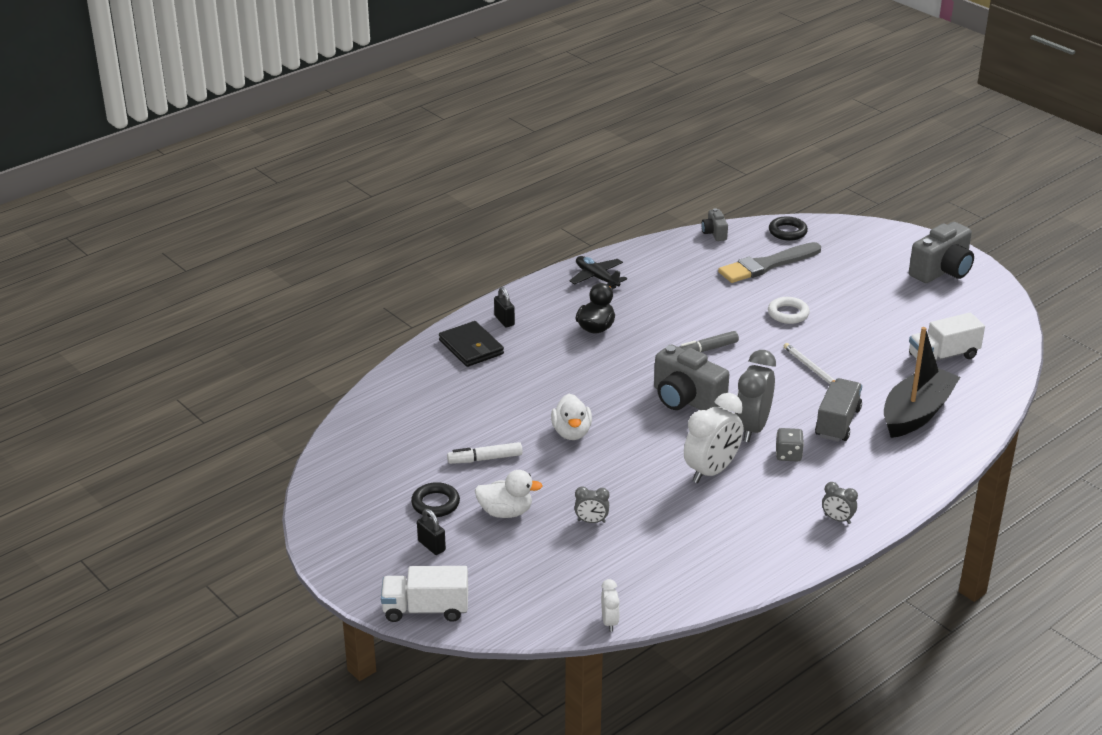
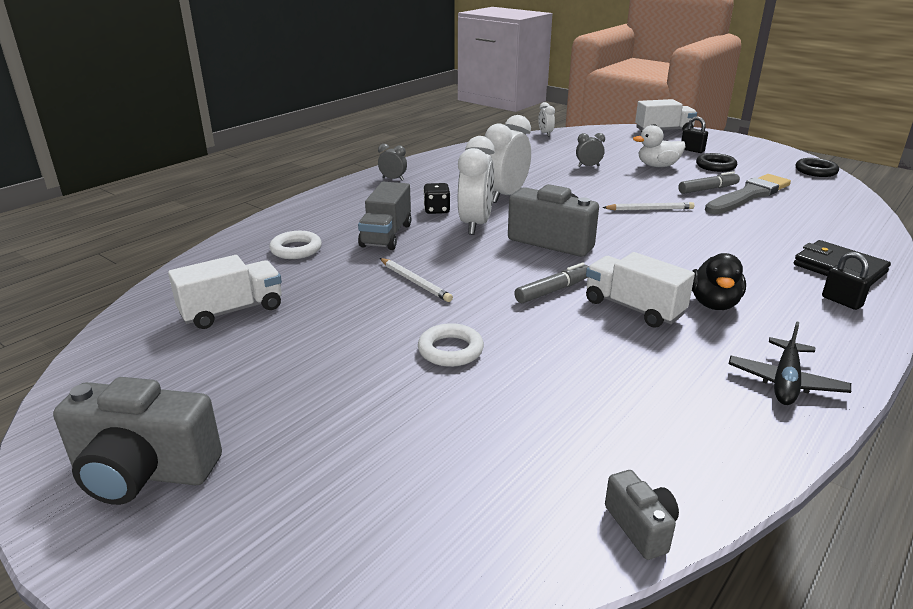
camera: 170 degrees right, 5 degrees down
white marker [447,442,523,464] -> grey marker [678,171,740,194]
white duck [551,394,592,440] -> white pencil [602,202,694,211]
black plane [569,256,627,289] -> black plane turned 75 degrees clockwise [729,321,851,405]
grey brush [718,242,821,283] -> grey brush moved to [705,174,791,214]
grey clock [735,350,776,442] -> white clock [458,136,495,235]
black ring [769,216,808,241] -> black ring moved to [796,158,839,177]
grey dice [776,428,804,461] -> black dice [423,183,450,214]
black boat [884,327,960,438] -> white ring [269,231,322,259]
grey camera [909,222,974,283] -> grey camera turned 120 degrees counterclockwise [53,377,222,505]
none -> white truck [586,252,695,328]

